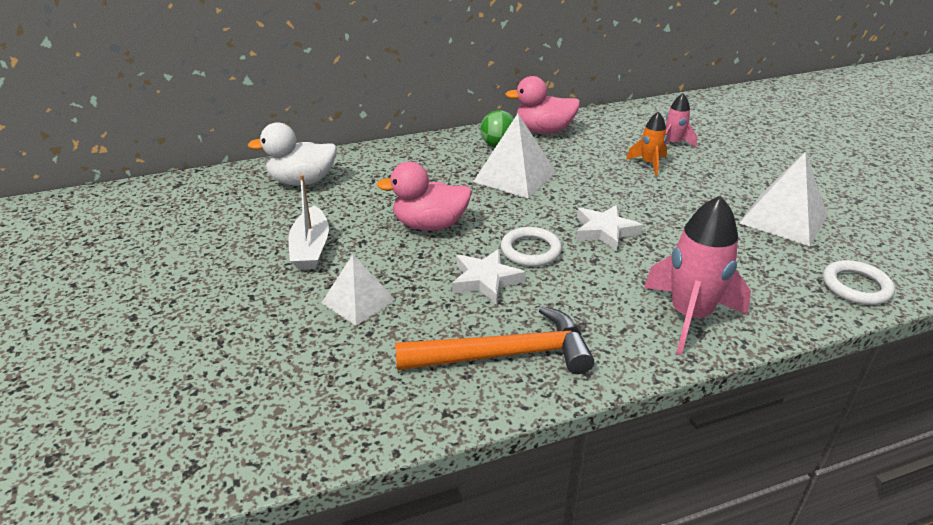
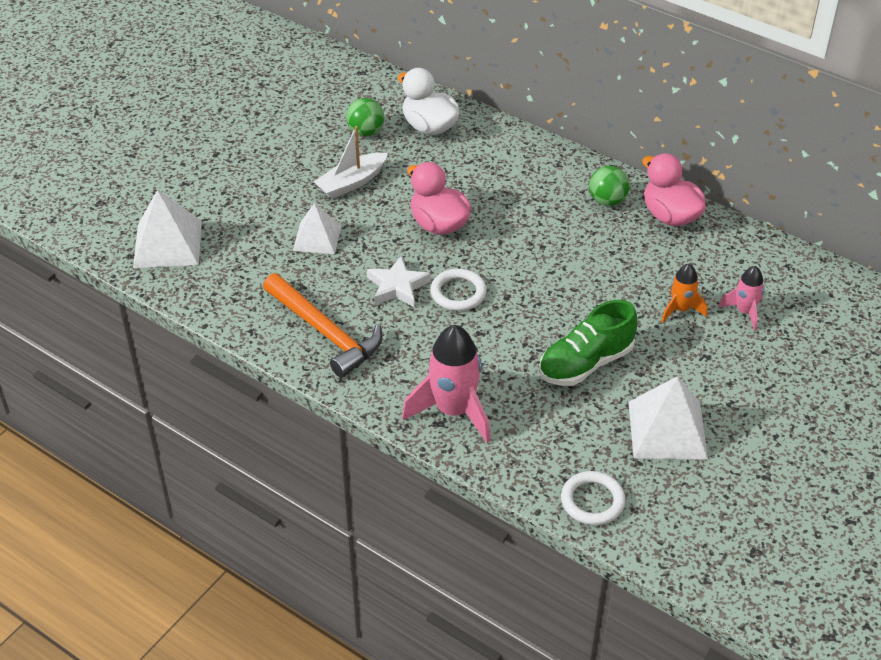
camera: 55 degrees right, 10 degrees up
white pyramid [473,114,556,199] -> white pyramid moved to [133,190,202,268]
white star [576,205,643,252] -> none
none -> green ball [346,98,384,137]
none -> green shoe [539,300,638,386]

